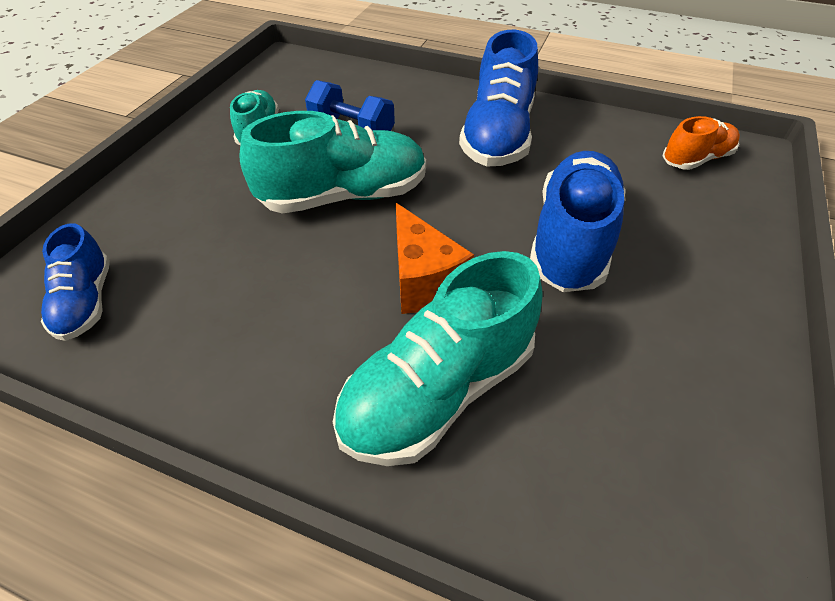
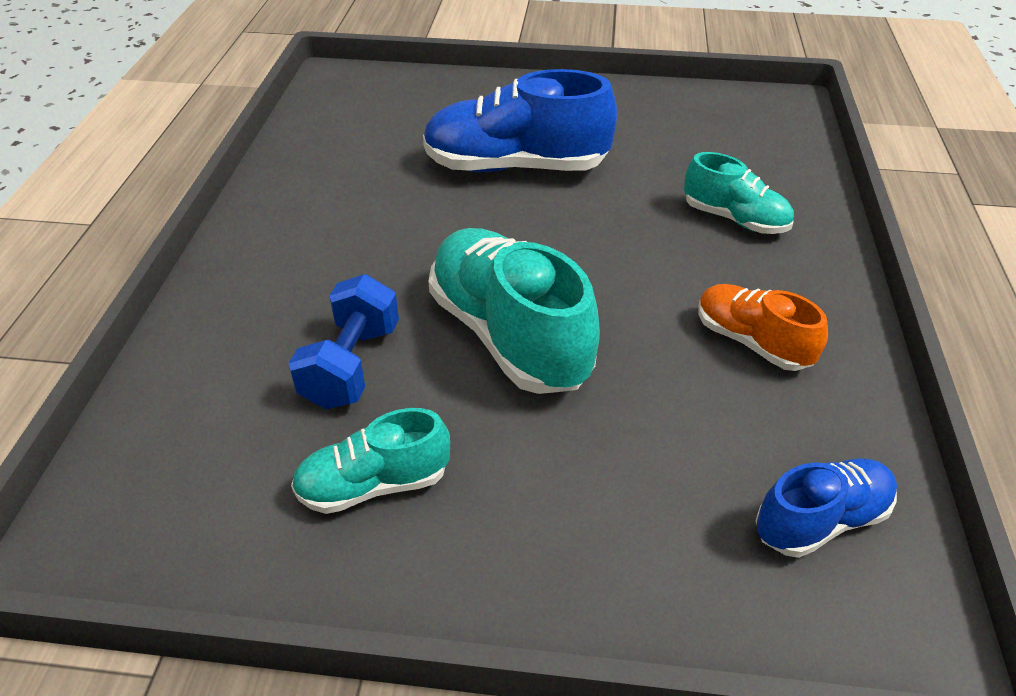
camera: 105 degrees left, 5 degrees down
turquoise shoe [333,251,543,466] -> turquoise shoe [684,152,794,234], size x0.57
orange cheese [396,203,474,314] -> none
blue shoe [459,30,538,167] -> none
orange shoe [663,116,740,170] -> orange shoe moved to [698,284,828,371]

